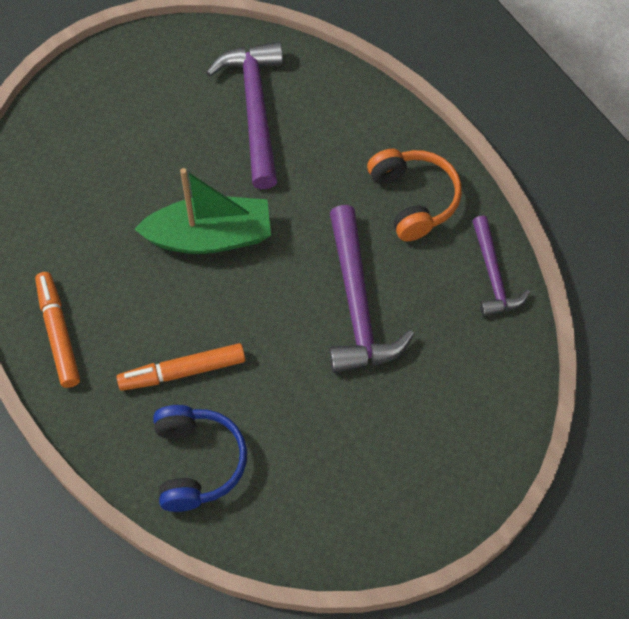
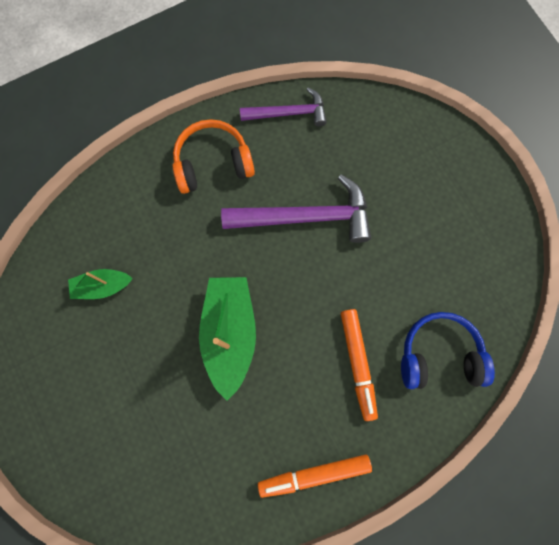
camera: 85 degrees left, 15 degrees up
purple hammer [206,42,283,189] -> green boat [68,269,133,299]

